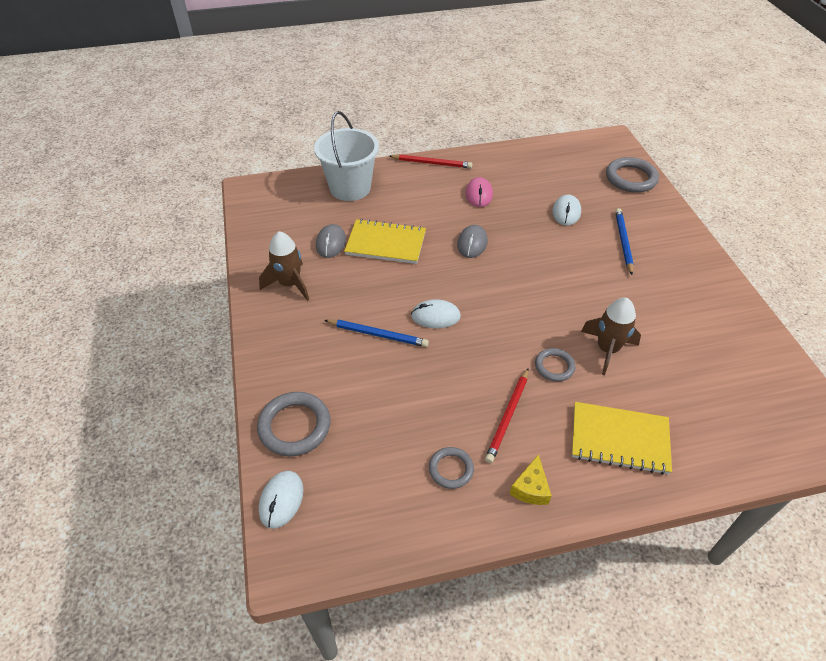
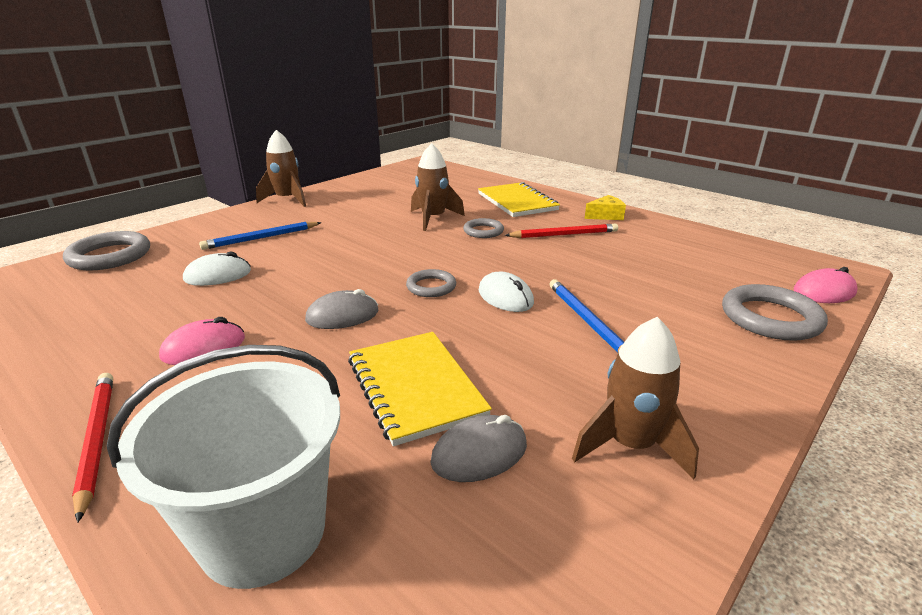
camera: 125 degrees left, 20 degrees down
white mouse [259,471,304,529] -> pink mouse [794,267,858,303]
grey ring [429,447,474,489] -> grey ring moved to [406,269,456,297]
none -> brown rocket [256,130,306,207]

